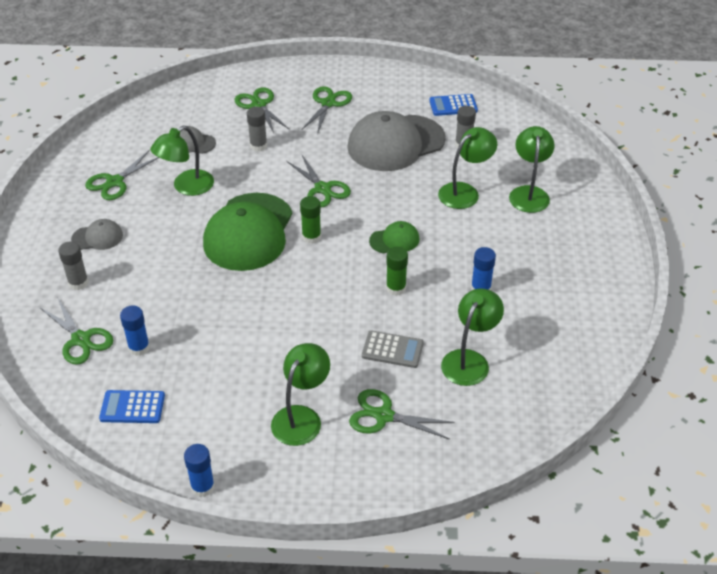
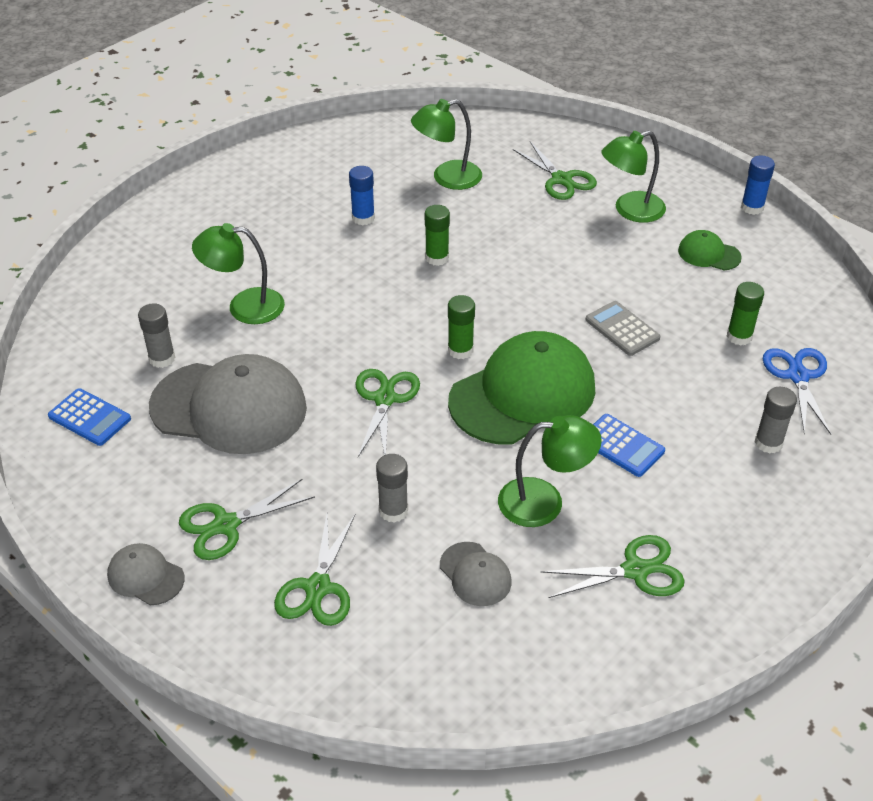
camera: 140 degrees left, 0 degrees up
green scissors [40,297,113,365] -> blue scissors [763,348,832,435]
grey cap [71,219,123,250] -> grey cap moved to [107,543,184,605]
blue calculator [99,390,165,423] -> blue calculator moved to [593,414,665,477]
blue glue stick [120,306,150,356] -> green glue stick [727,282,764,345]
grey calculator [362,330,424,368] -> grey calculator moved to [586,301,660,356]
green cap [369,221,419,253] -> green cap moved to [678,230,742,270]
green lamp [509,126,555,213] -> none

